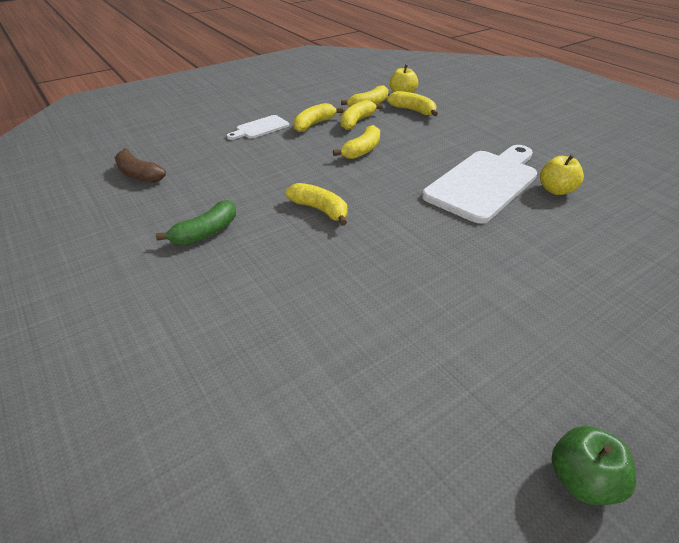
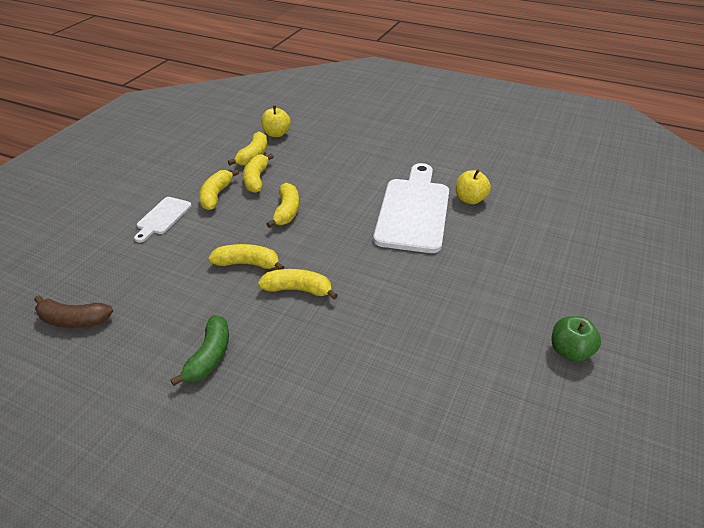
camera: 30 degrees left, 0 degrees up
yellow banana [387,91,438,116] -> yellow banana moved to [208,244,284,270]
green apple [552,426,636,505] -> green apple moved to [552,316,601,362]

